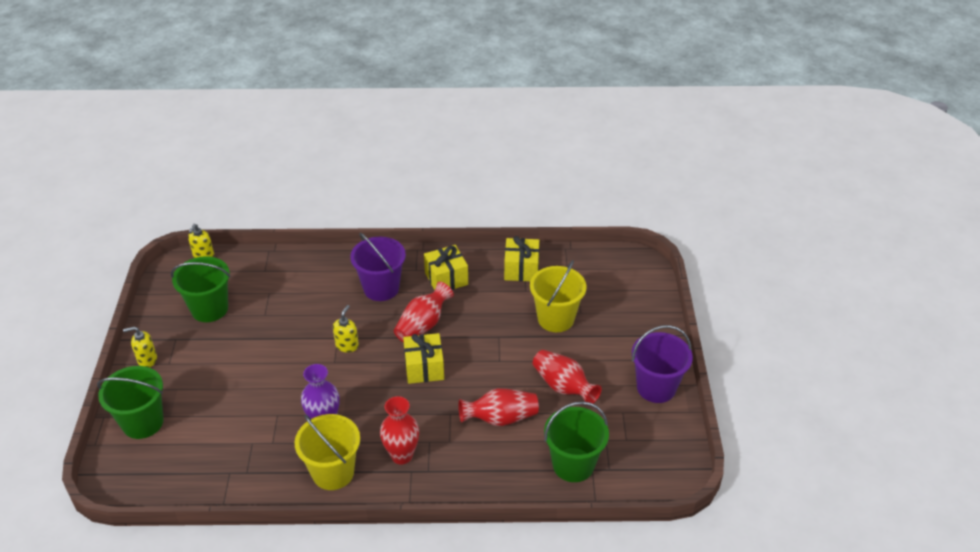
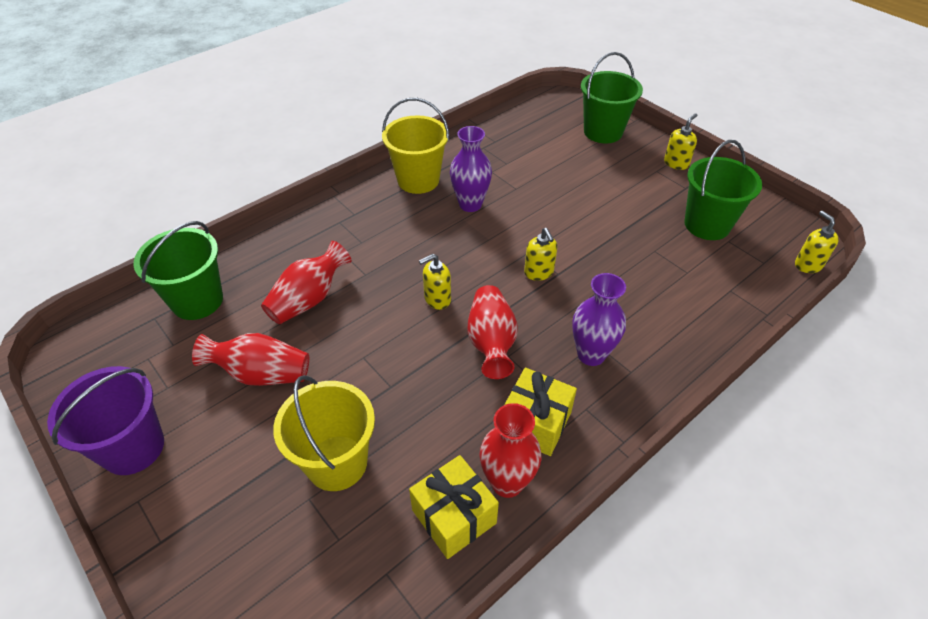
camera: 140 degrees right, 5 degrees up
purple bucket [350,233,406,301] -> purple vase [572,273,626,366]
red vase [380,396,419,465] -> red vase moved to [480,403,541,498]
yellow gift [403,333,444,384] -> yellow soap dispenser [419,254,451,310]

